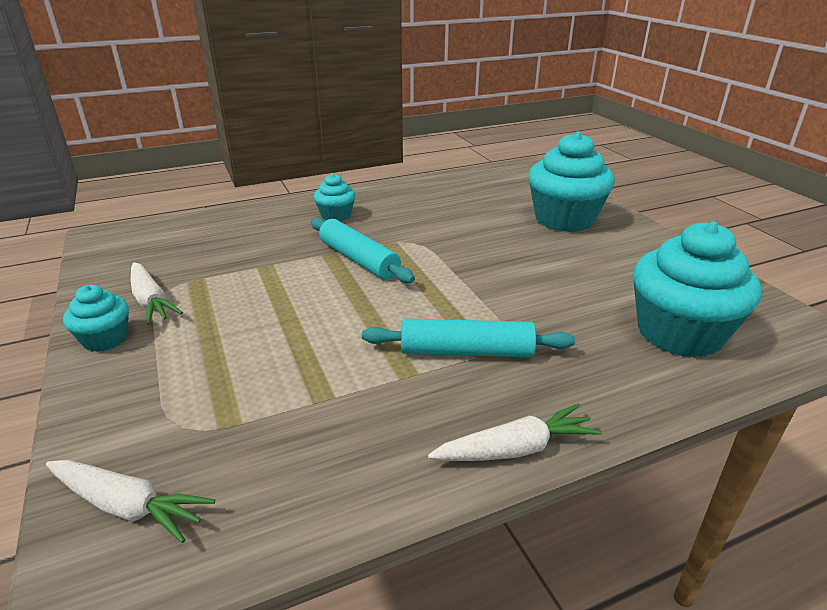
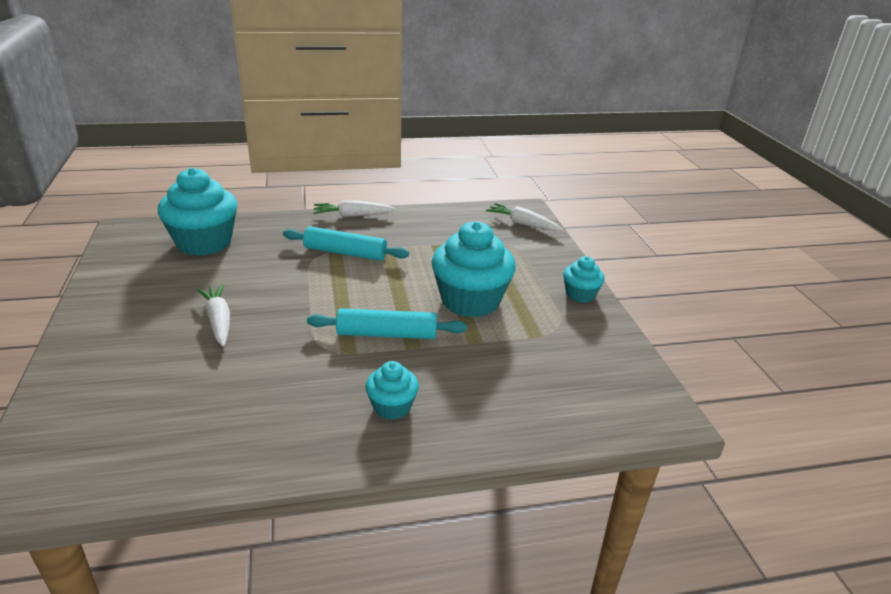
camera: 170 degrees left, 0 degrees up
white carrot [131,262,183,325] -> white carrot moved to [197,284,230,346]
turquoise rolling pin [311,217,415,283] -> turquoise rolling pin turned 60 degrees counterclockwise [307,308,467,339]
turquoise cupcake [528,132,615,232] -> turquoise cupcake moved to [431,221,516,318]

